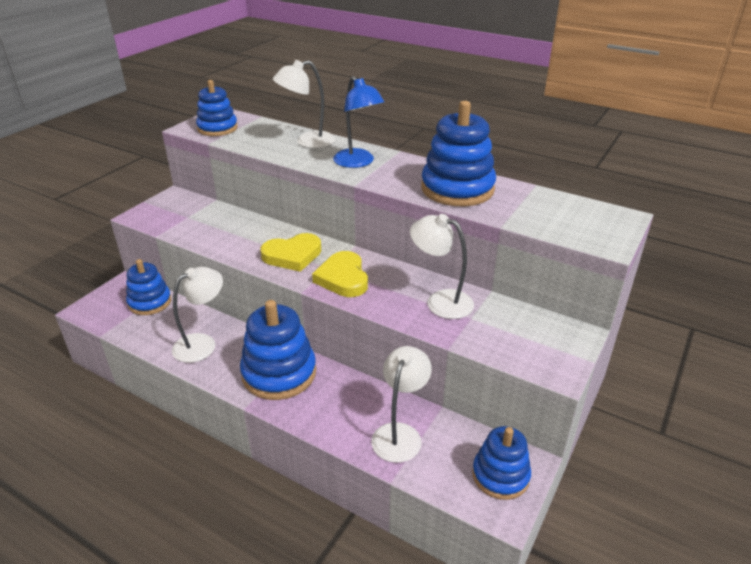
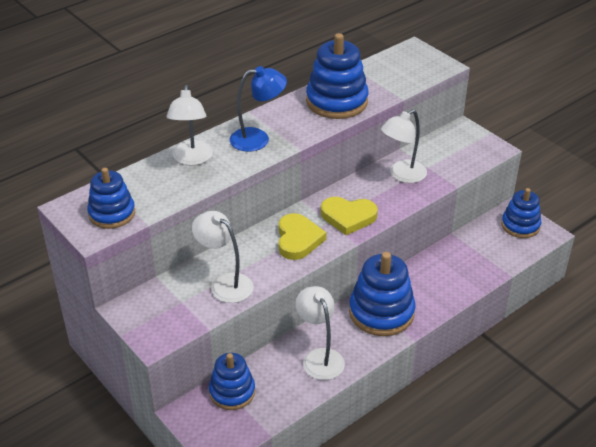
camera: 70 degrees left, 5 degrees up
white lamp [371,346,432,463] -> white lamp moved to [192,211,254,303]

